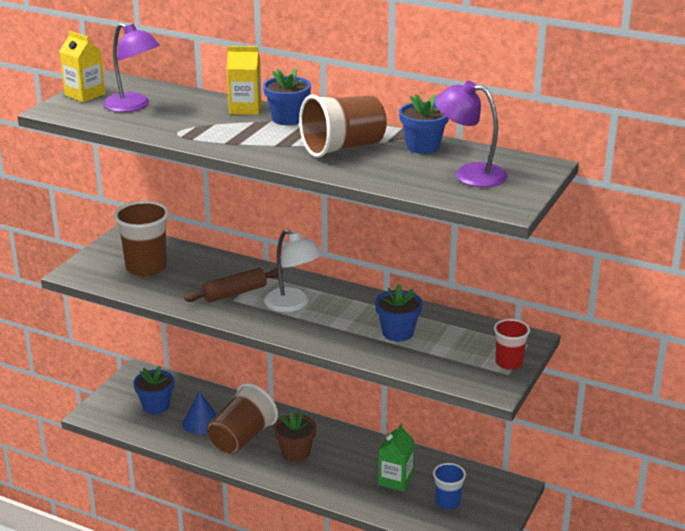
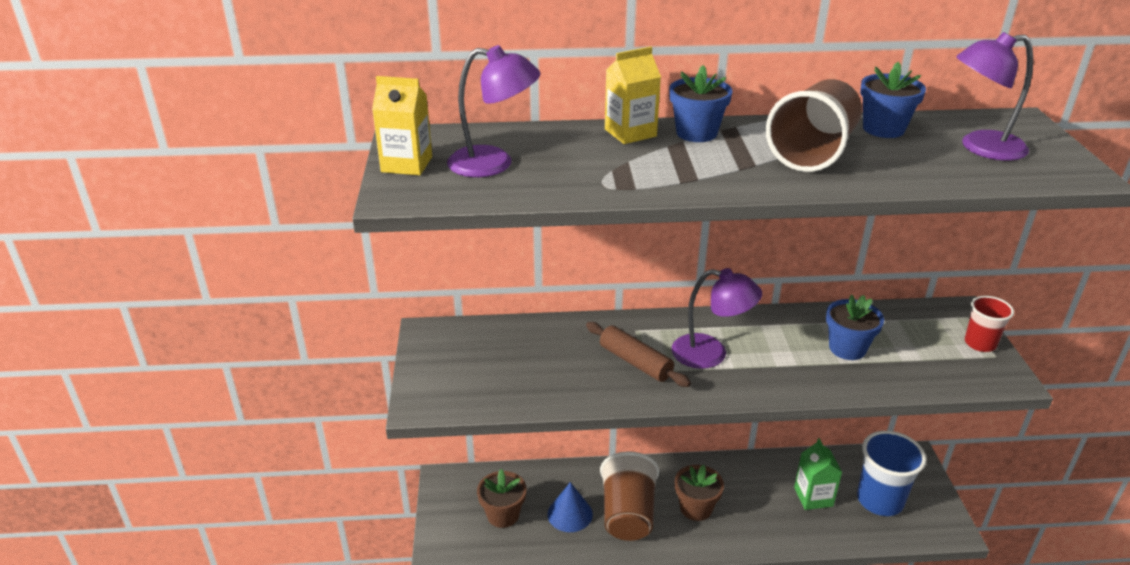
camera: 30 degrees left, 5 degrees up
brown cup [114,201,169,276] -> none
blue flower pot [133,366,174,414] -> brown flower pot [477,469,527,528]
brown rolling pin [184,268,283,302] -> brown rolling pin turned 75 degrees counterclockwise [586,322,691,387]
white lamp [264,229,323,312] -> purple lamp [672,268,762,369]
blue cup [433,463,466,510] -> blue cup [857,431,927,516], size x1.69

